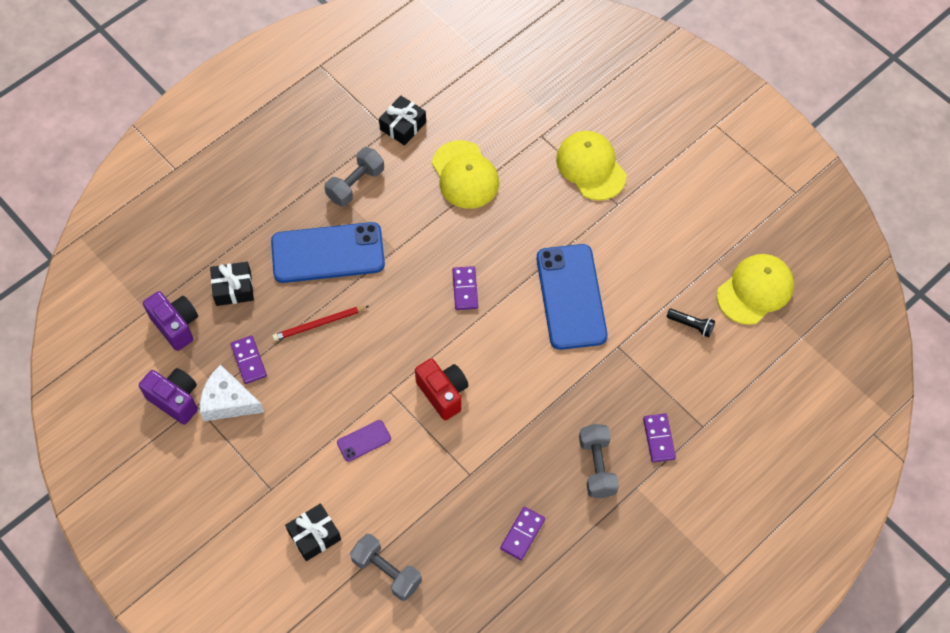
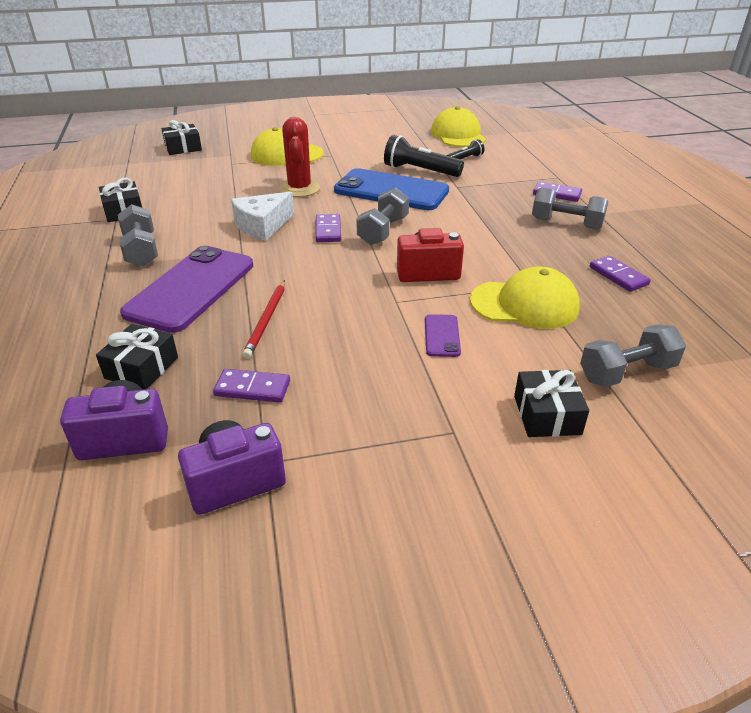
camera: 60 degrees left, 25 degrees down
white cheese [200,364,264,421] -> white cheese moved to [231,192,294,241]
blue phone [271,222,385,283] -> purple phone [120,246,253,333]
yellow cap [432,140,499,209] -> yellow cap moved to [470,266,580,329]
purple domino [452,266,478,310] -> purple domino turned 60 degrees clockwise [316,214,341,242]
none -> black gift [161,120,202,155]
none -> red cactus [279,117,320,197]
none -> grey dumbbell [356,187,409,245]
none -> black flashlight [384,135,464,177]

